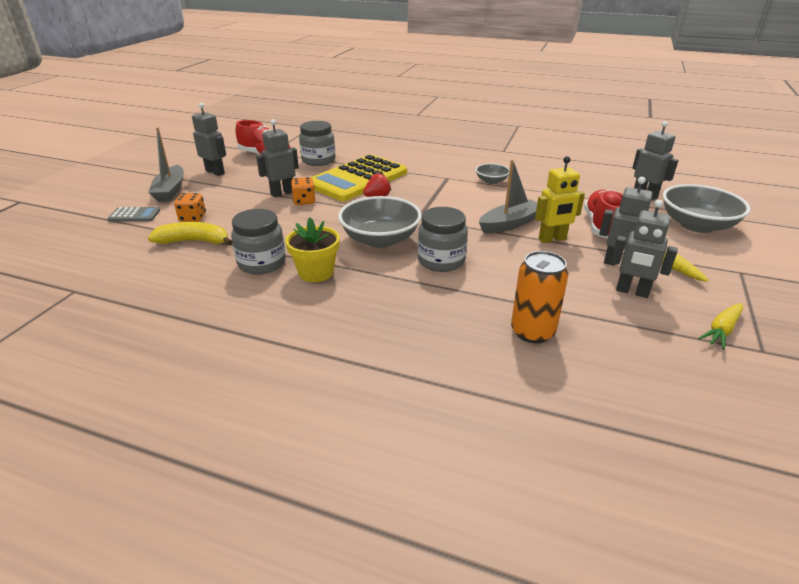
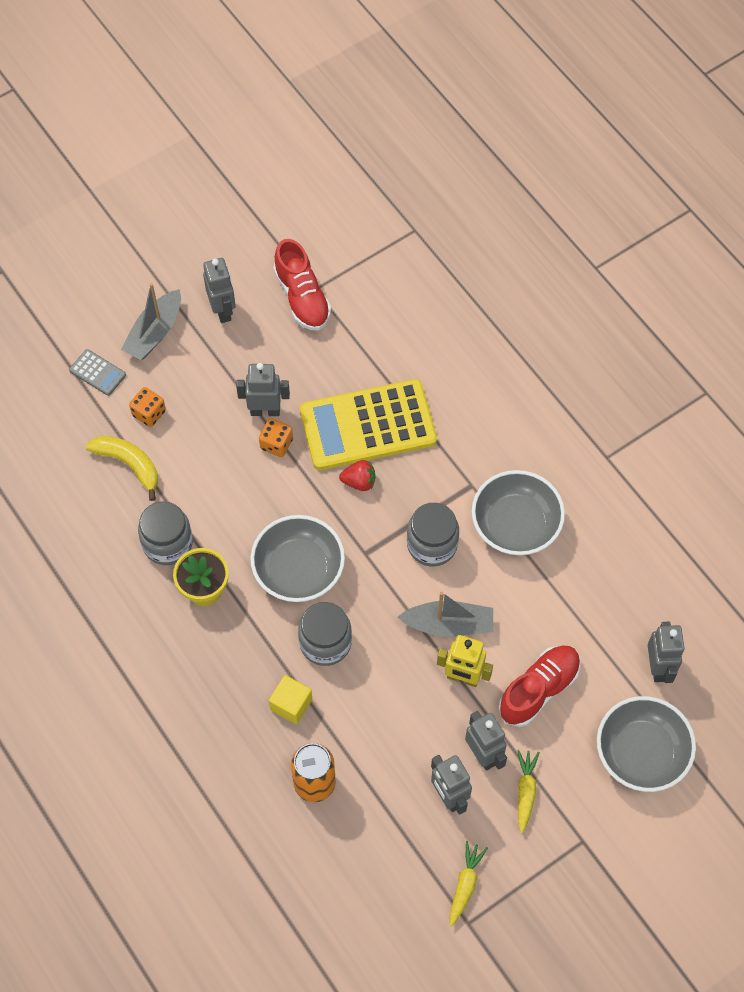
camera: 35 degrees right, 30 degrees up
grey jar [299,121,335,166] -> grey jar moved to [407,503,459,566]
grey bowl [476,163,510,184] -> grey bowl [472,470,565,555], size x1.95
yellow carrot [698,303,743,350] -> yellow carrot turned 120 degrees clockwise [450,841,488,927]
none -> yellow cube [269,675,312,724]

